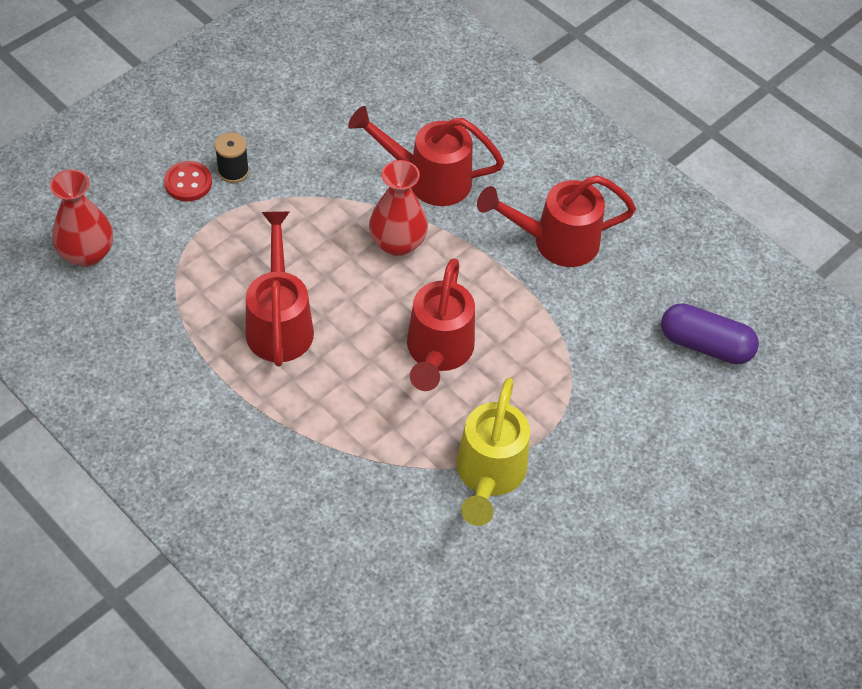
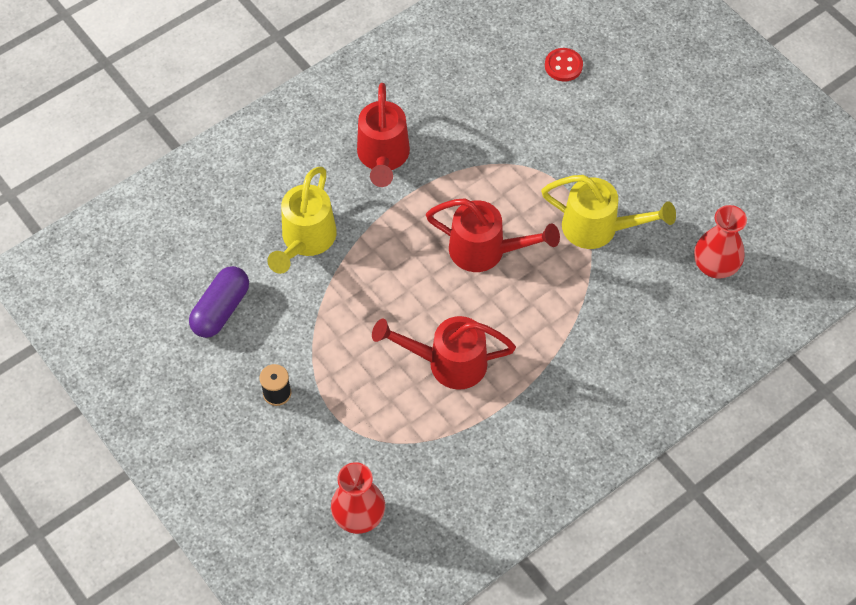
camera: 80 degrees left, 5 degrees up
red button [164,161,212,201] -> red button moved to [545,48,583,81]
red watering can [348,106,504,206] -> yellow watering can [268,167,337,274]
red vase [369,160,428,256] -> red vase moved to [694,205,747,279]
purple capsule [661,303,759,364] -> purple capsule moved to [189,266,249,338]

